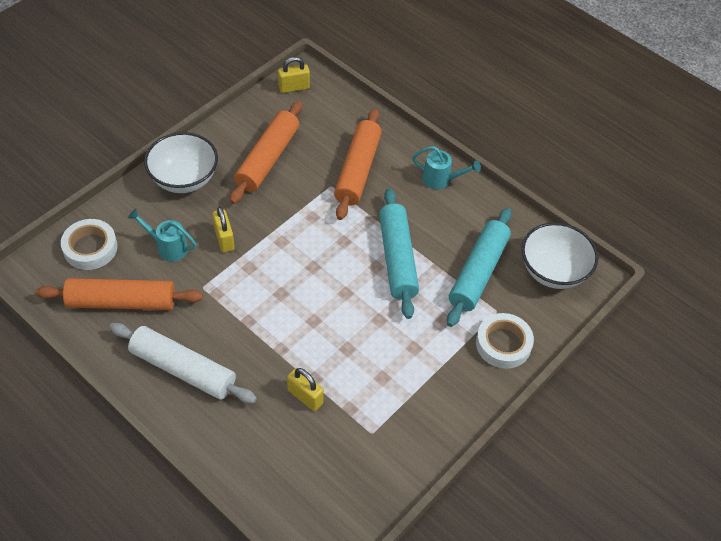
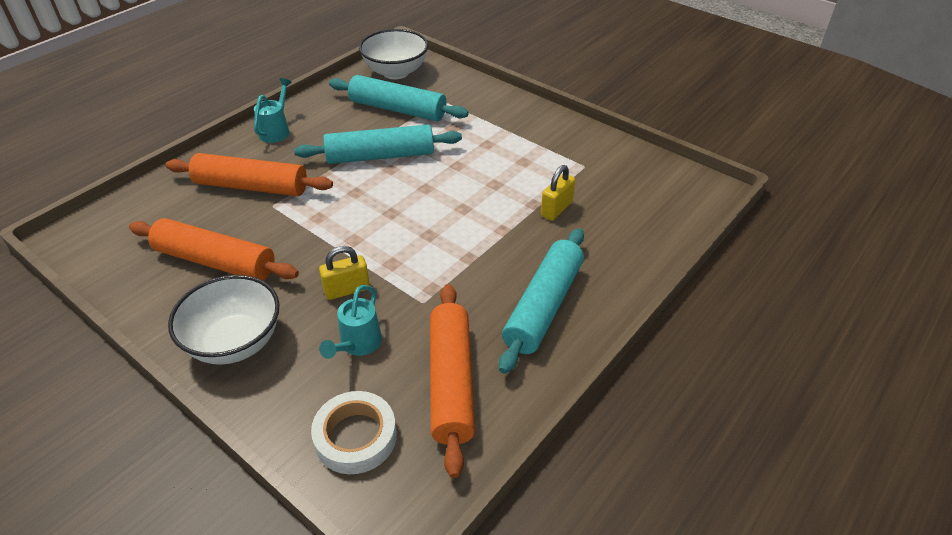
camera: 90 degrees left, 10 degrees down
white rolling pin [110,323,257,403] -> turquoise rolling pin [499,228,584,374]
yellow padlock [278,57,310,93] -> none
white tape [476,313,534,369] -> none

